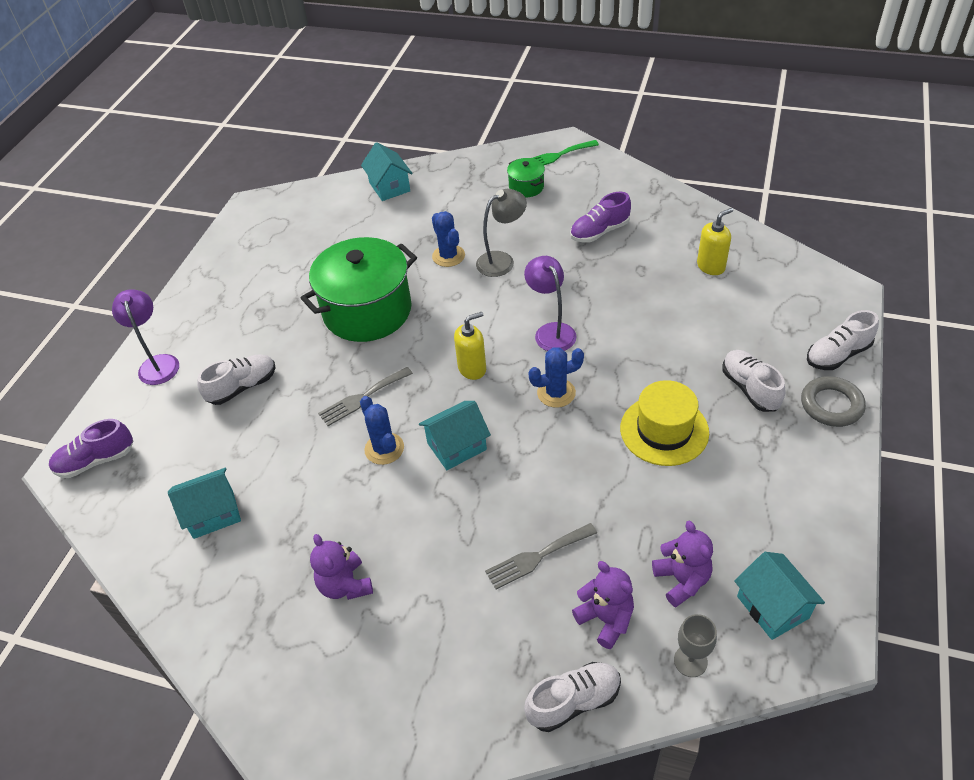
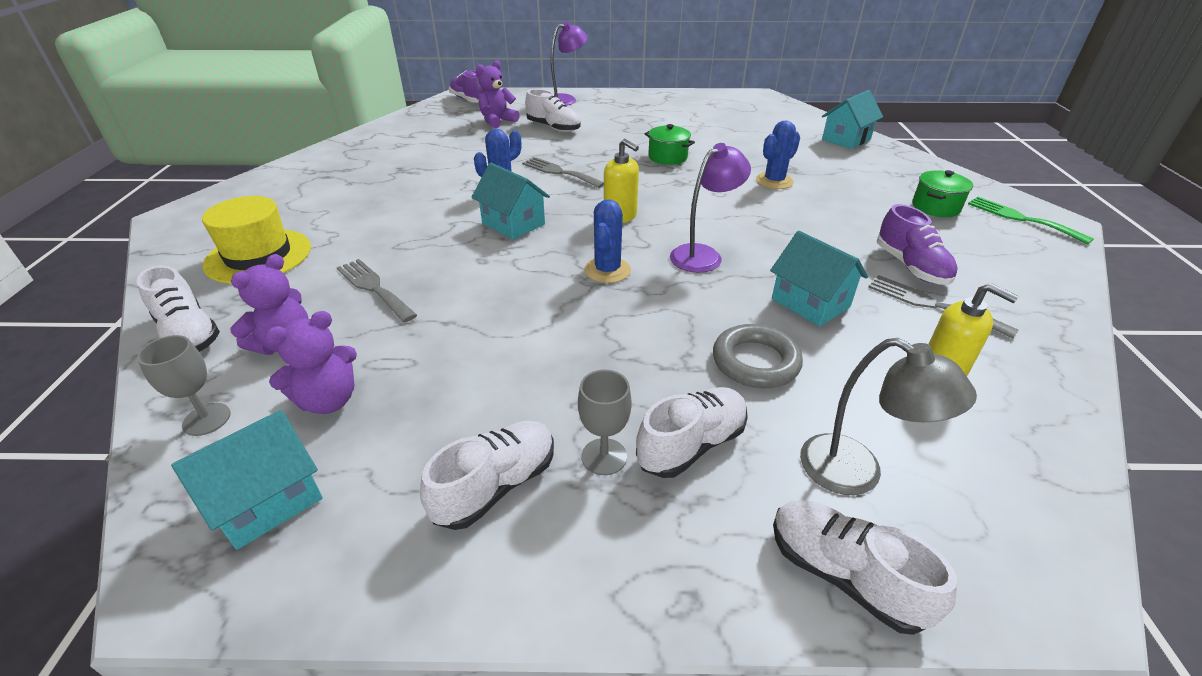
camera: 70 degrees right, 10 degrees down
turquoise house [168,468,241,539] -> turquoise house moved to [770,231,868,327]
green pot [301,237,417,342] -> green pot [645,124,695,165], size x0.44
purple teddy bear [310,534,373,600] -> purple teddy bear moved to [476,60,520,128]
grey lamp [476,189,527,277] -> grey lamp moved to [800,338,977,495]
blue cactus [529,347,584,408] -> blue cactus turned 45 degrees clockwise [584,199,631,283]
purple shoe [570,192,631,243] -> purple shoe turned 150 degrees counterclockwise [877,204,958,285]
yellow hat [620,380,709,466] -> yellow hat moved to [202,196,311,284]
grey ring [801,376,866,427] -> grey ring moved to [713,324,803,388]
none -> white shoe [420,421,554,530]
none -> grey goblet [578,370,632,475]
none -> grey fork [868,275,1018,339]

